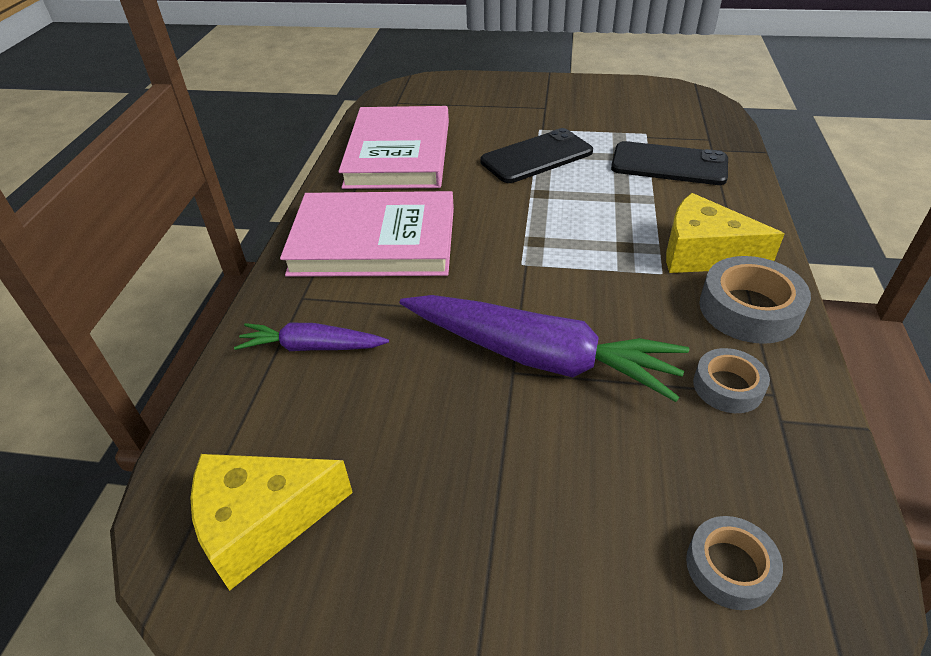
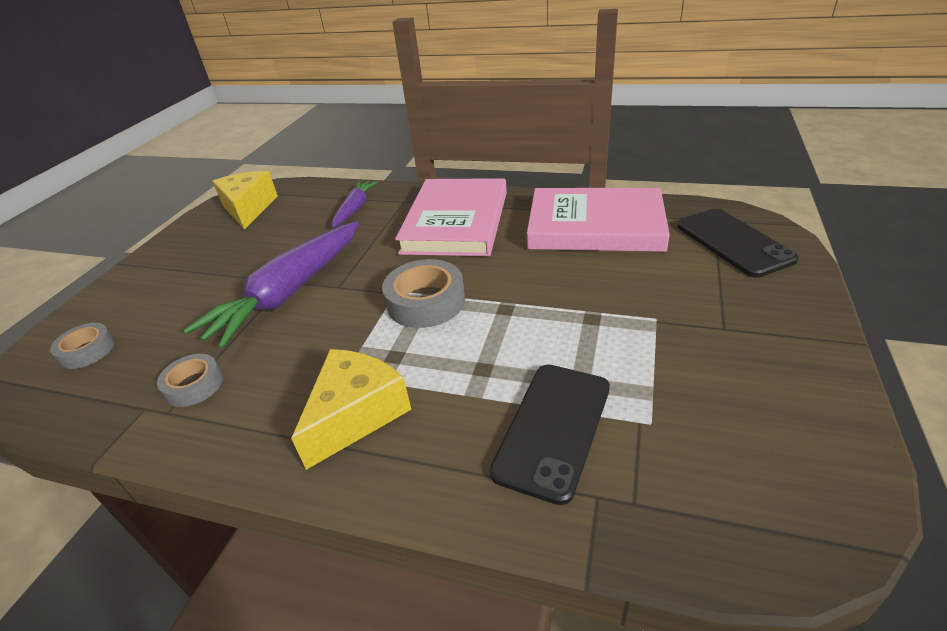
camera: 100 degrees right, 5 degrees down
black phone [480,128,593,183] -> black phone moved to [677,209,799,278]
grey tape [699,256,811,344] -> grey tape moved to [382,259,465,328]

